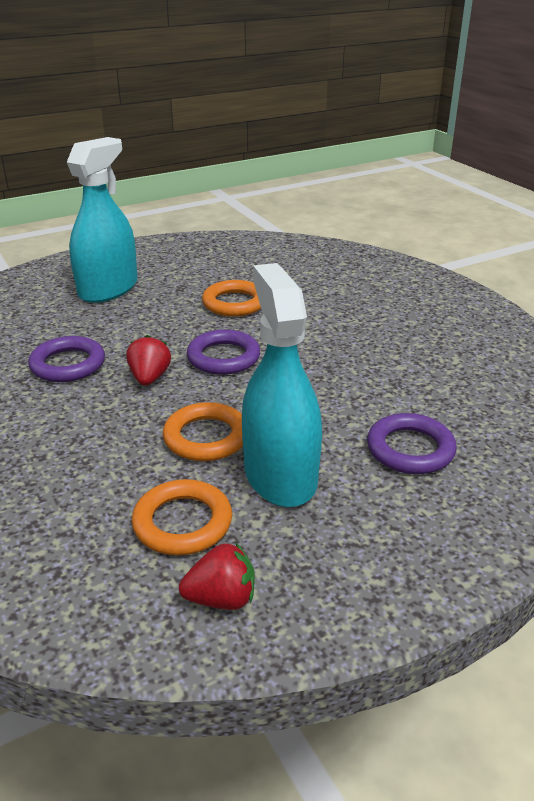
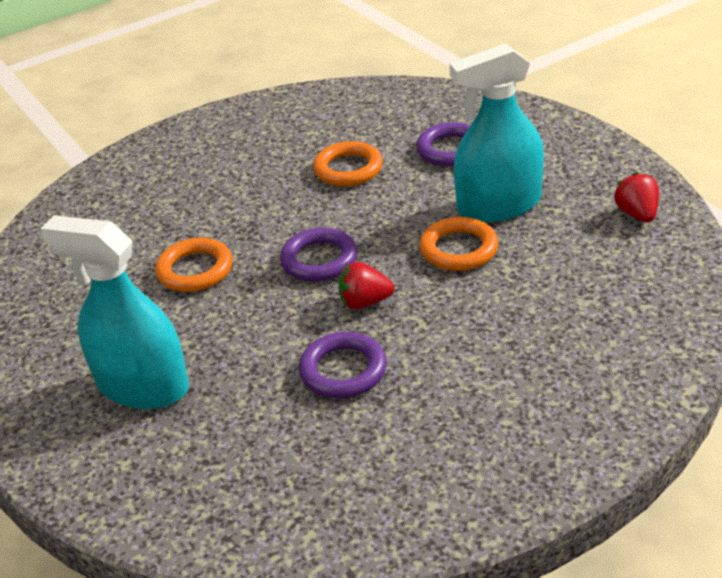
camera: 90 degrees left, 5 degrees up
orange ring [132,479,232,555] -> orange ring moved to [313,141,383,187]

